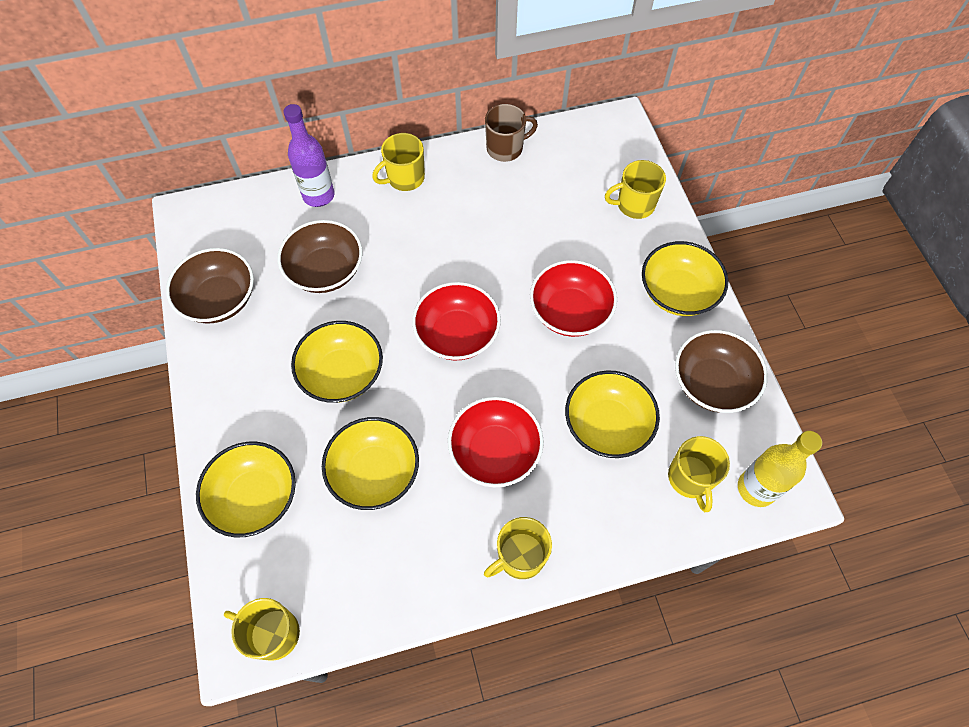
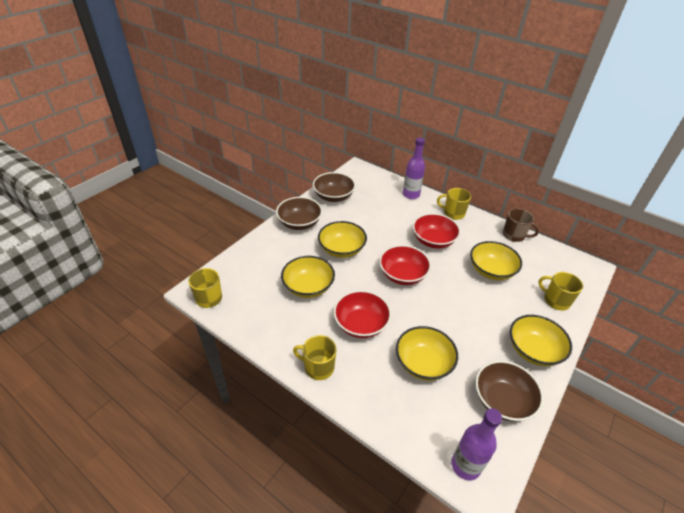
camera: 50 degrees right, 20 degrees down
yellow bowl [196,442,296,537] -> yellow bowl moved to [470,241,522,280]
brown bowl [277,220,363,293] -> brown bowl moved to [276,197,322,230]
red bowl [530,260,617,337] -> red bowl moved to [413,213,461,249]
yellow mug [668,436,730,512] -> none
yellow bottle [738,431,822,507] -> purple bottle [452,408,502,480]

